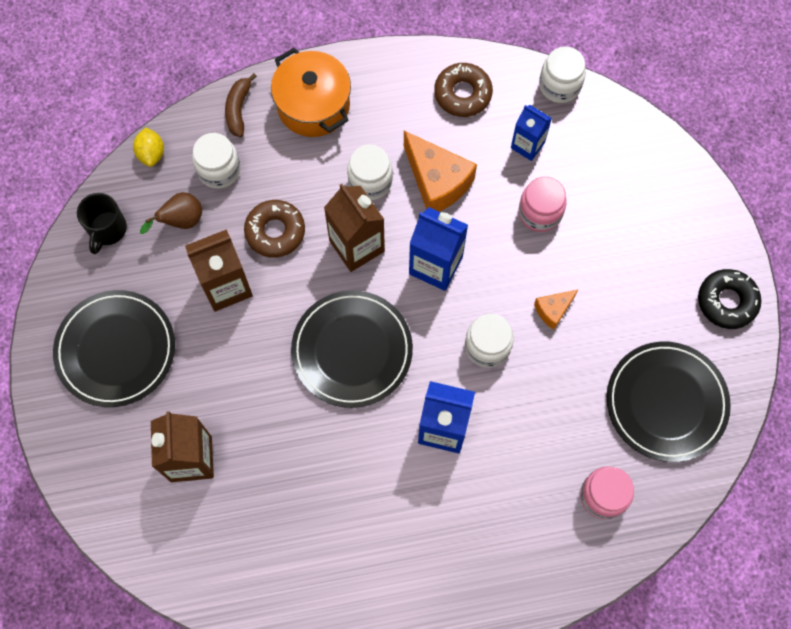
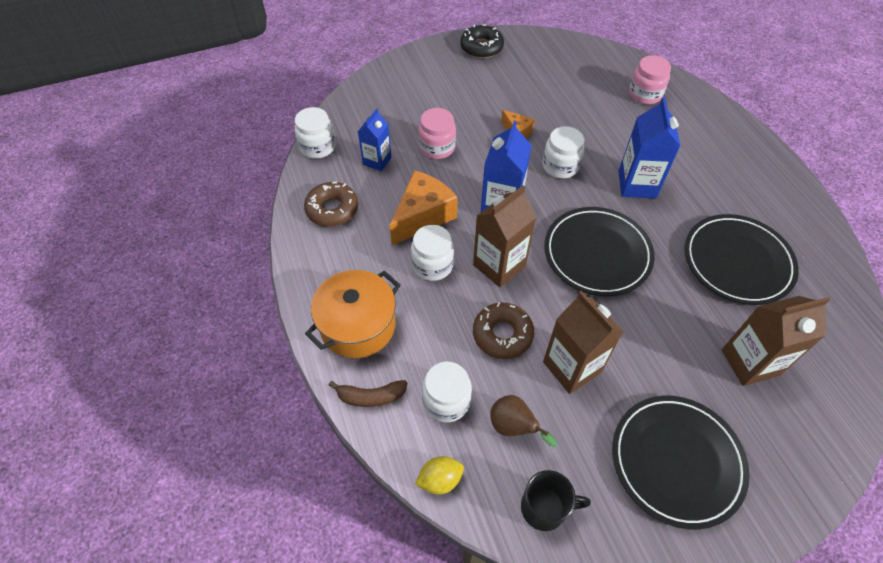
camera: 100 degrees left, 15 degrees down
black plate [607,342,731,462] -> black plate moved to [684,214,799,305]

